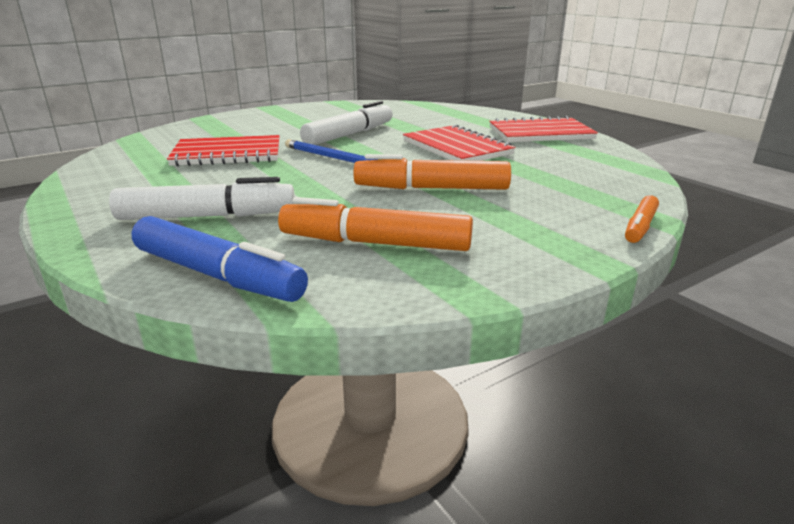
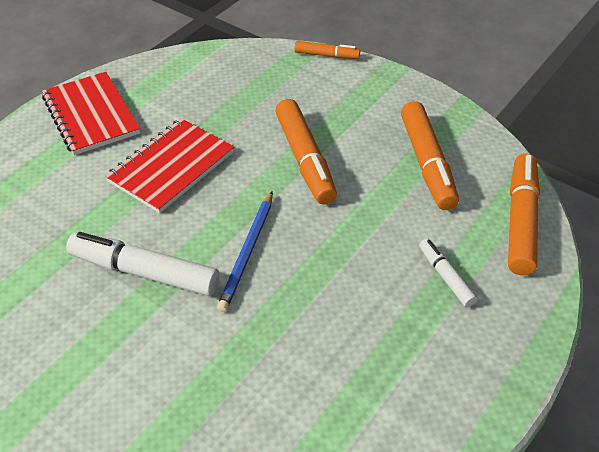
camera: 110 degrees left, 20 degrees up
white marker [109,177,295,220] -> white marker [419,238,477,307], size x0.54
blue marker [132,216,308,302] -> orange marker [508,154,540,275]
red notebook [167,135,280,166] -> none

